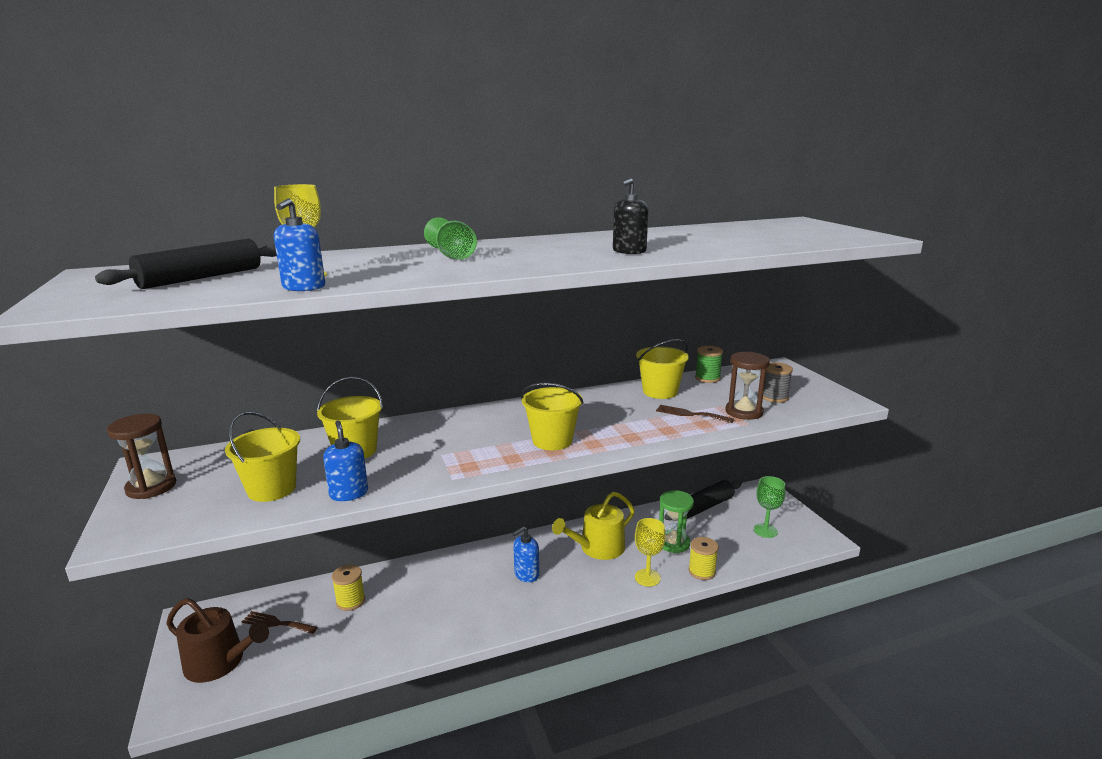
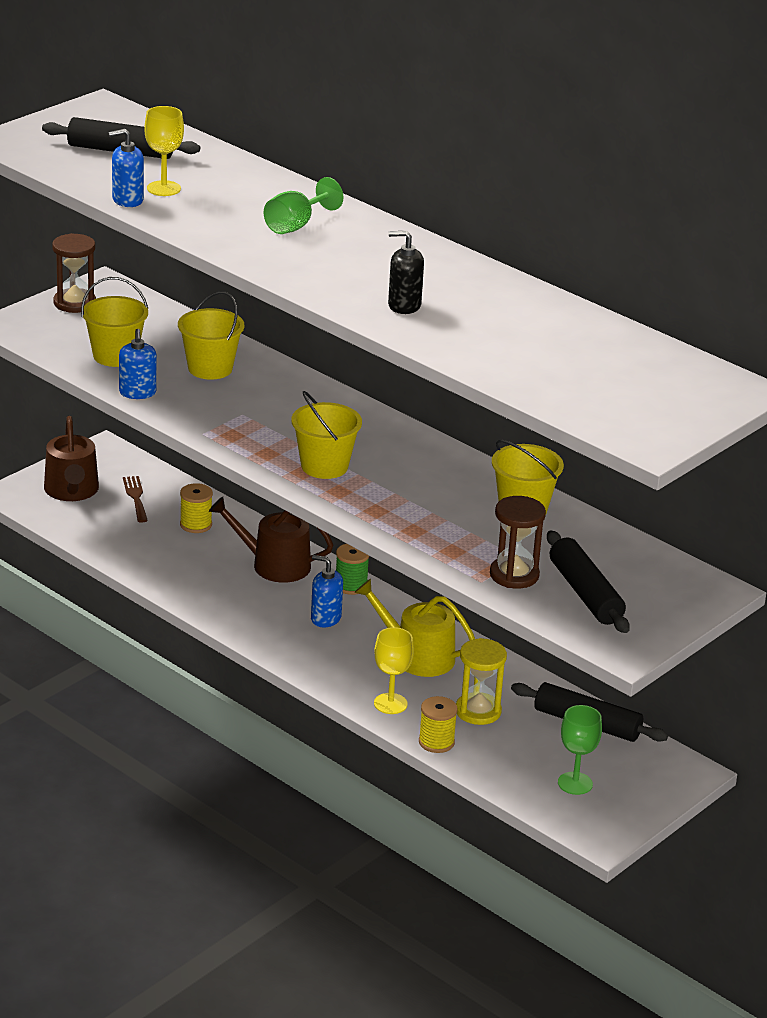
camera: 60 degrees right, 10 degrees up
blue soap dispenser [323,420,368,501] -> blue soap dispenser turned 135 degrees clockwise [119,329,157,399]
brown fork [656,405,734,423] -> none
green hourglass [659,490,694,553] -> yellow hourglass [456,638,507,725]
green spool [695,346,723,383] -> green spool moved to [336,544,369,595]
grey spool [763,362,793,403] -> black rolling pin [547,531,630,633]
none -> brown watering can [209,497,334,583]

